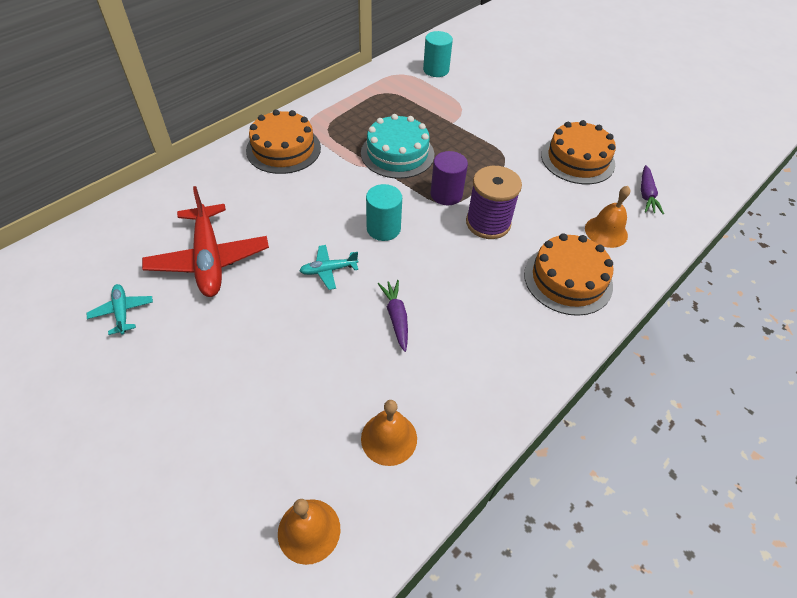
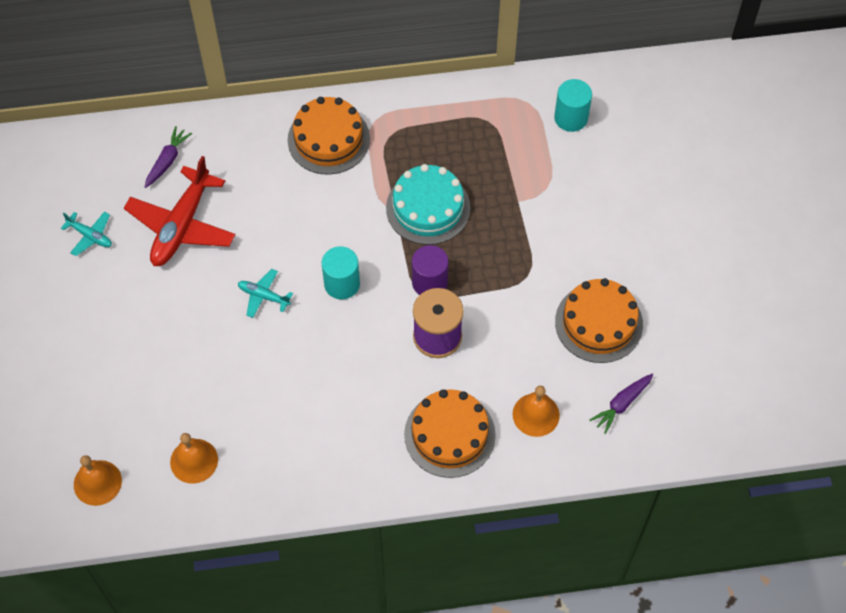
camera: 40 degrees right, 10 degrees up
turquoise plane [87,284,153,335] -> turquoise plane turned 105 degrees clockwise [61,212,112,256]
purple carrot [378,280,408,352] -> purple carrot moved to [145,126,192,188]

